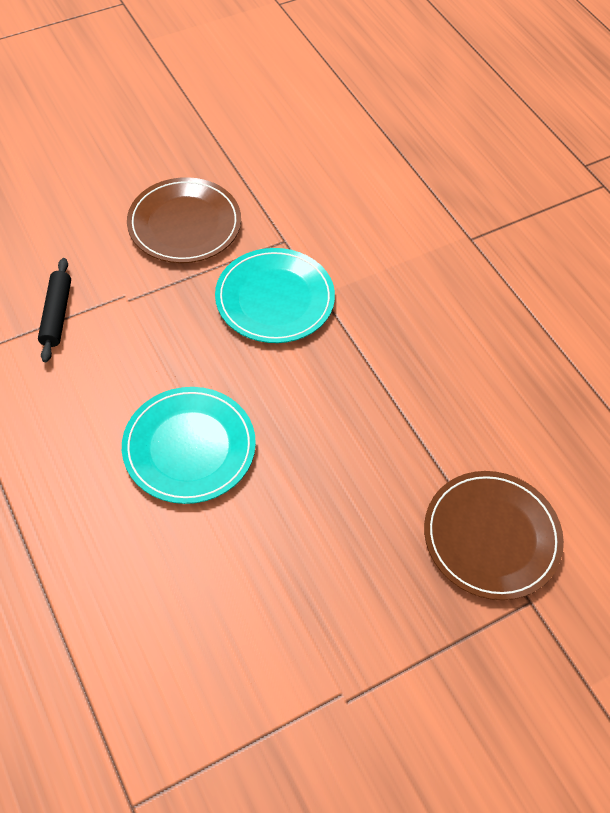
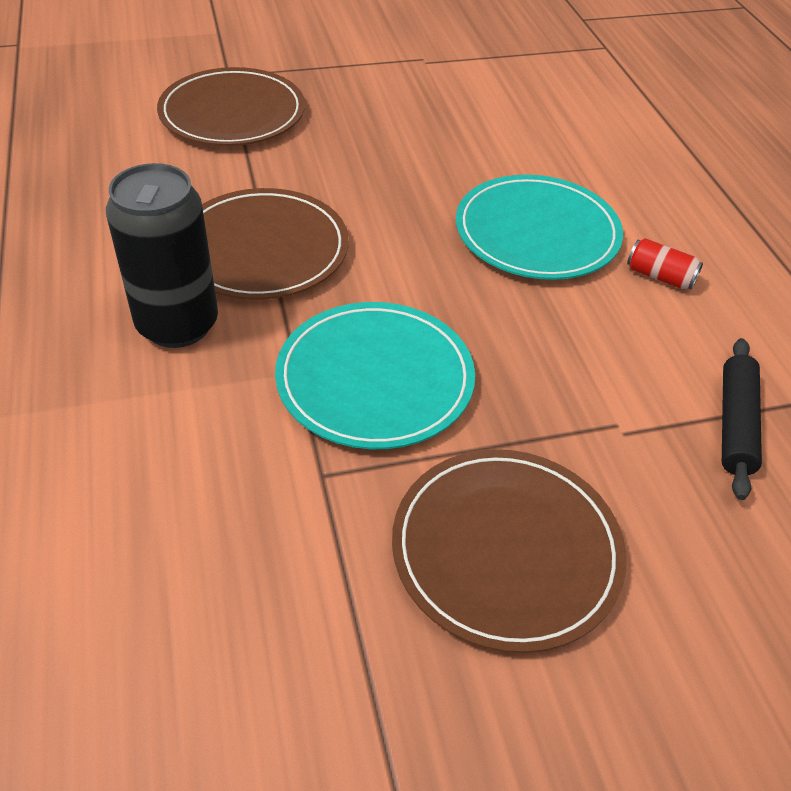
camera: 165 degrees left, 10 degrees down
none -> black can [106,163,218,348]
none -> brown plate [202,188,349,300]
none -> red can [627,238,703,289]

